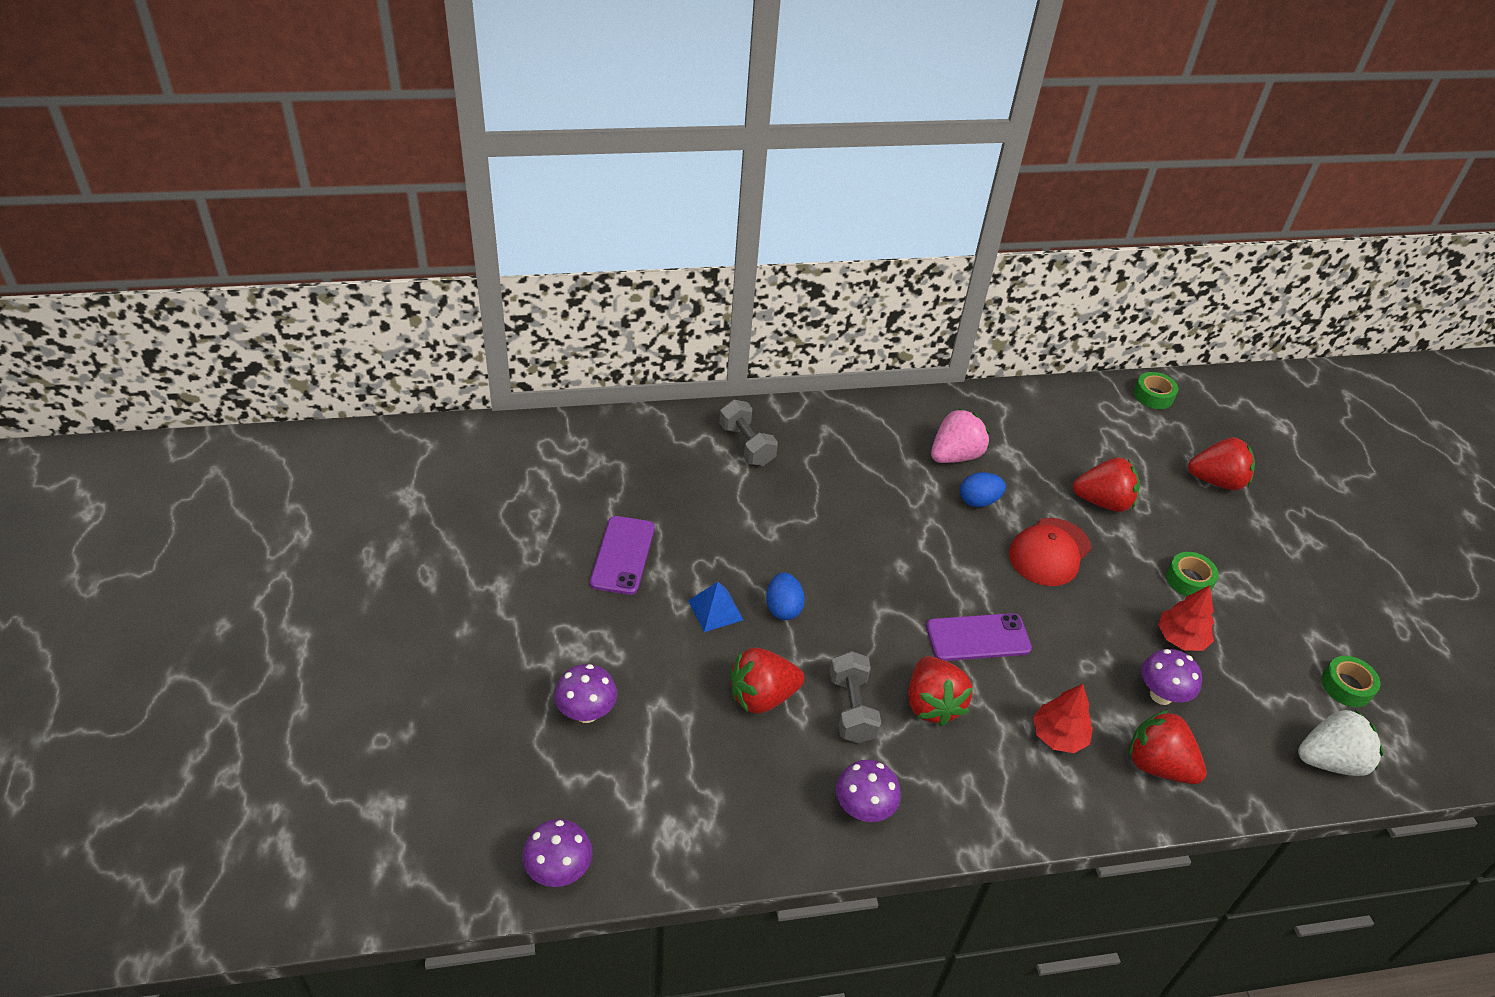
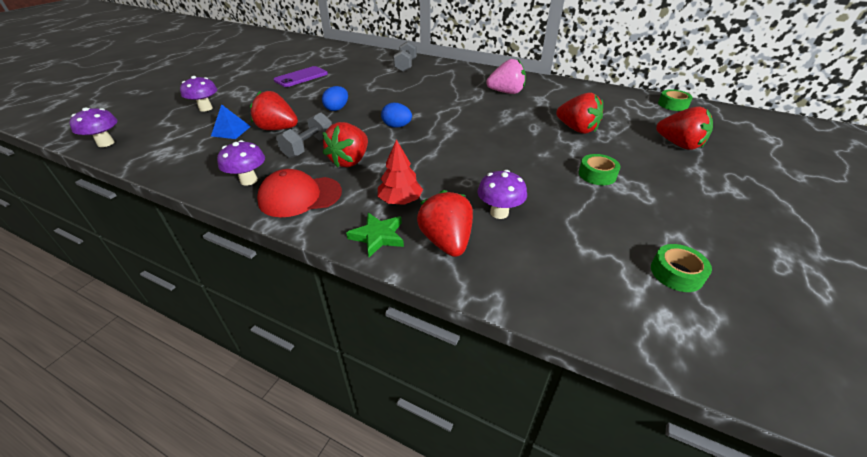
camera: 40 degrees right, 5 degrees down
blue pyramid [688,582,743,632] -> blue pyramid moved to [211,104,251,139]
purple phone [926,613,1032,661] -> none
blue egg [960,472,1006,507] -> blue egg moved to [381,103,412,128]
red cap [1009,518,1091,586] -> red cap moved to [257,169,342,217]
red tree [1158,585,1214,651] -> none
white strawberry [1298,709,1383,776] -> none
none -> green star [346,213,404,257]

